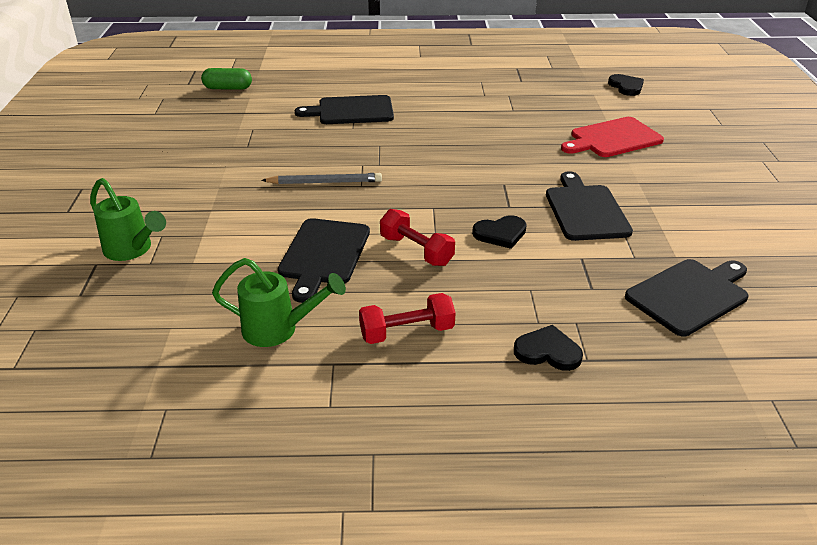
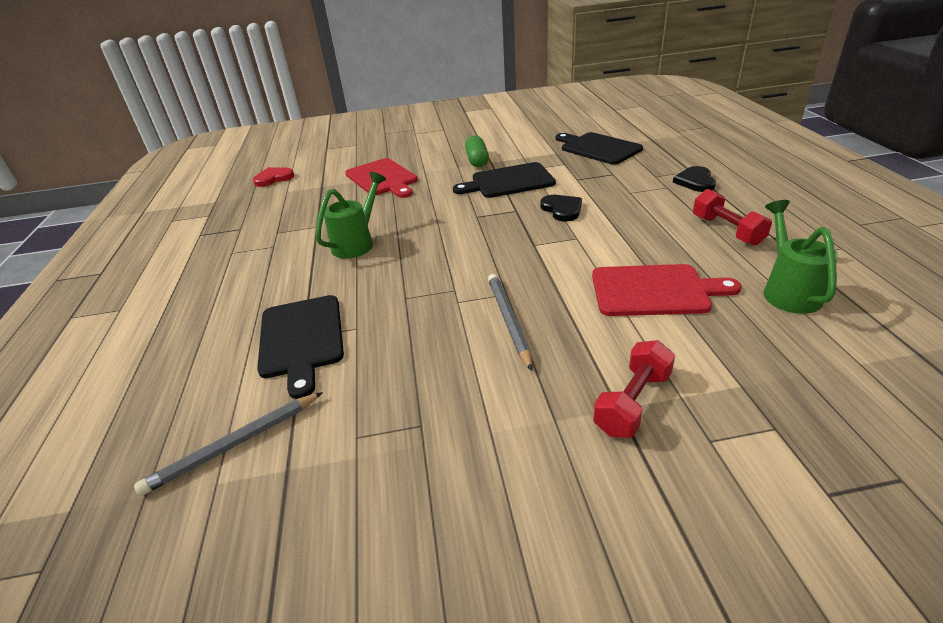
camera: 95 degrees left, 0 degrees up
green watering can [90,178,166,261] -> green watering can moved to [315,172,386,259]
green capsule [201,68,252,90] -> green capsule moved to [465,135,489,167]
black cutting board [278,218,370,303] -> red cutting board [592,264,742,316]
red dumbbell [380,209,455,266] -> red dumbbell moved to [593,340,675,438]
black heart [608,74,644,96] -> red heart [253,167,294,187]
none -> grey pencil [134,392,323,496]

